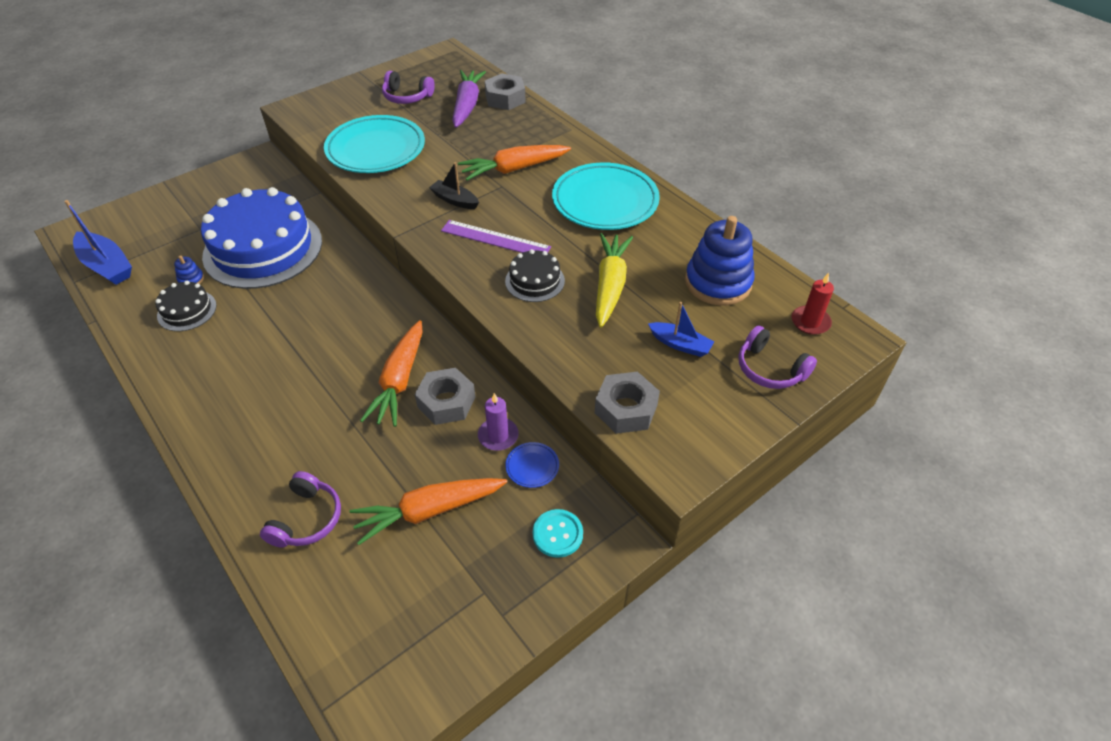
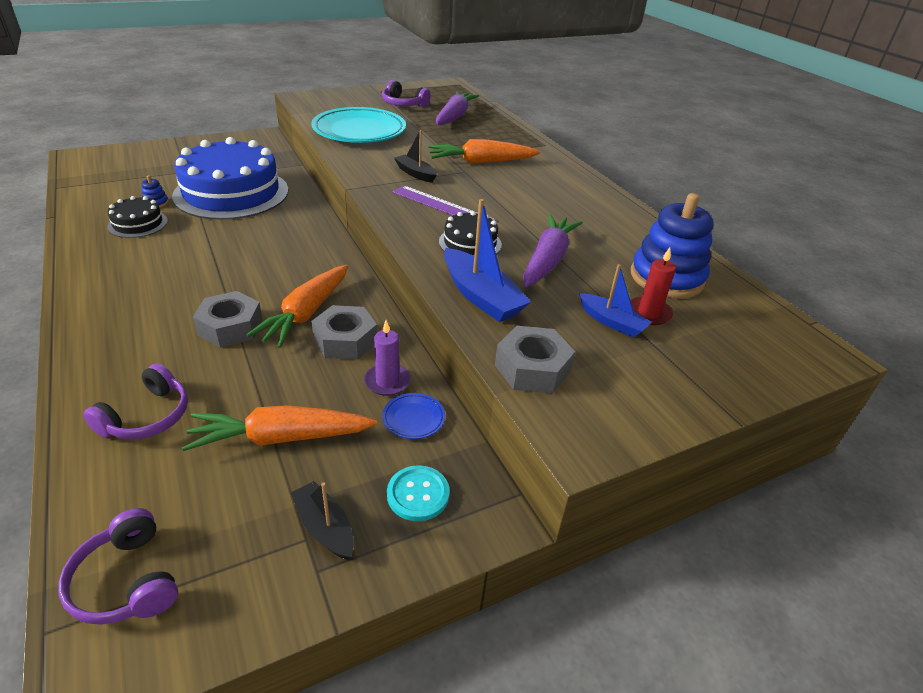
camera: 10 degrees right, 10 degrees down
blue boat [64,200,132,285] -> blue boat moved to [444,199,531,322]
grey nut [485,73,526,110] -> grey nut moved to [193,291,263,348]
turquoise plate [552,162,660,230] -> none
yellow carrot [596,233,633,328] -> purple carrot [523,214,583,287]
purple headphones [738,326,817,389] -> purple headphones moved to [58,508,178,625]
red candle [792,273,834,335] -> red candle moved to [630,247,676,325]
none -> black boat [291,481,354,560]

